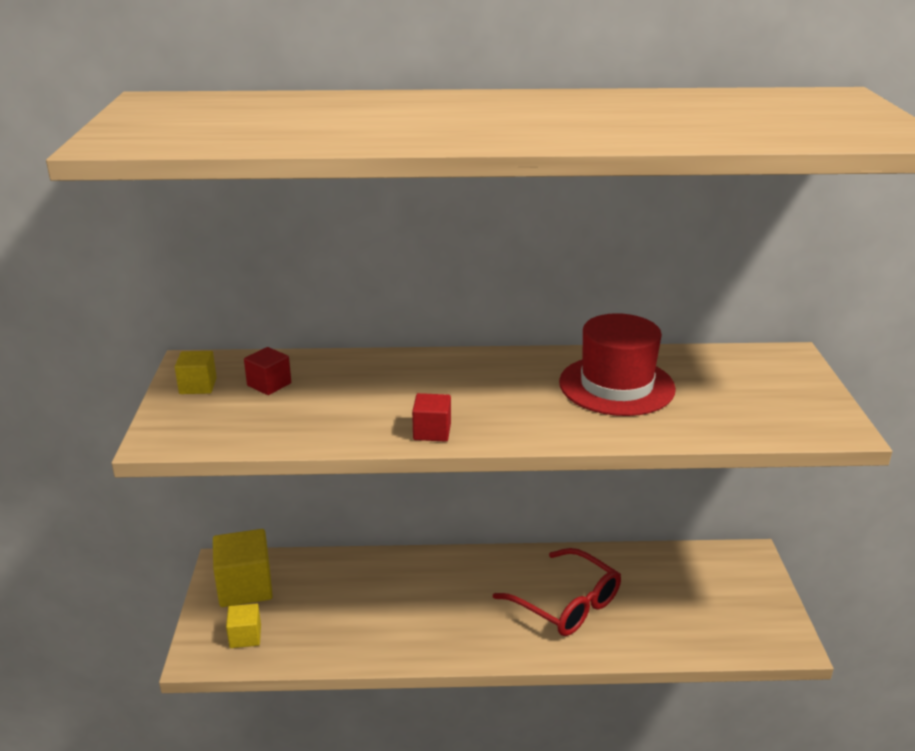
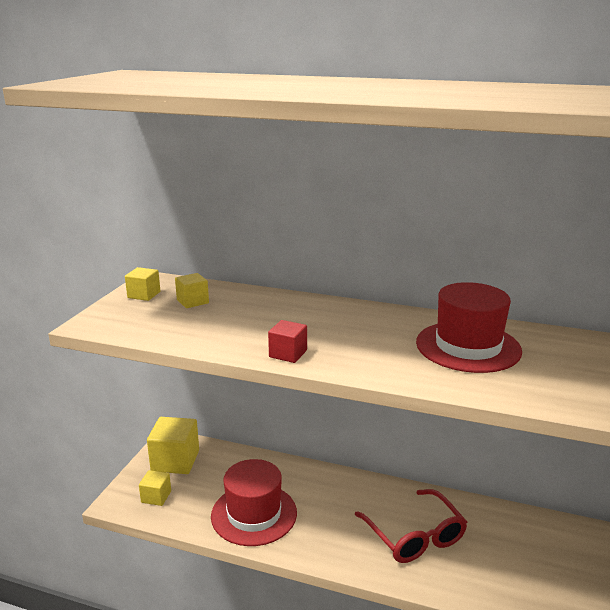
camera: 20 degrees right, 5 degrees down
red cube [244,347,291,395] -> yellow cube [175,273,209,308]
none -> red hat [211,459,297,546]

